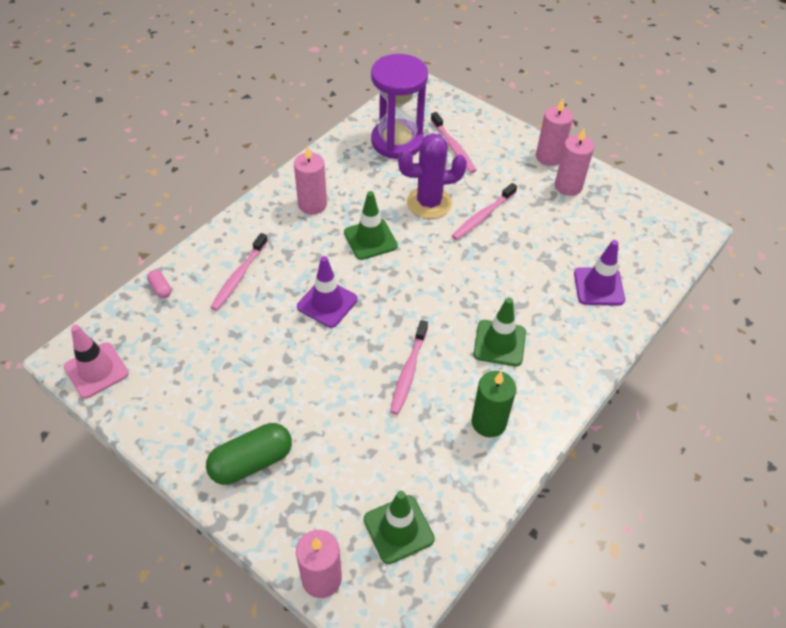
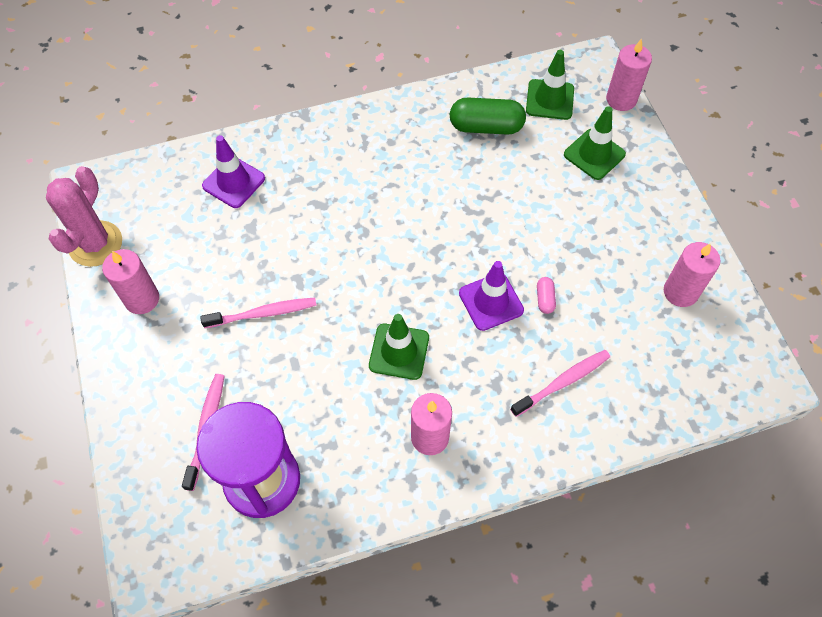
camera: 145 degrees left, 10 degrees up
pink traffic cone [64,325,129,398] -> none
pink capsule [147,270,171,298] -> pink capsule moved to [537,277,556,314]
green capsule [206,423,292,485] -> green capsule moved to [450,98,526,135]
pink toothbrush [390,320,428,415] -> none
purple cactus [398,133,467,219] -> none
green candle [472,371,516,437] -> none
green traffic cone [473,297,526,366] -> green traffic cone moved to [564,106,626,180]
pink candle [536,98,573,166] -> pink candle moved to [664,242,720,307]
none -> pink cactus [46,166,122,267]

